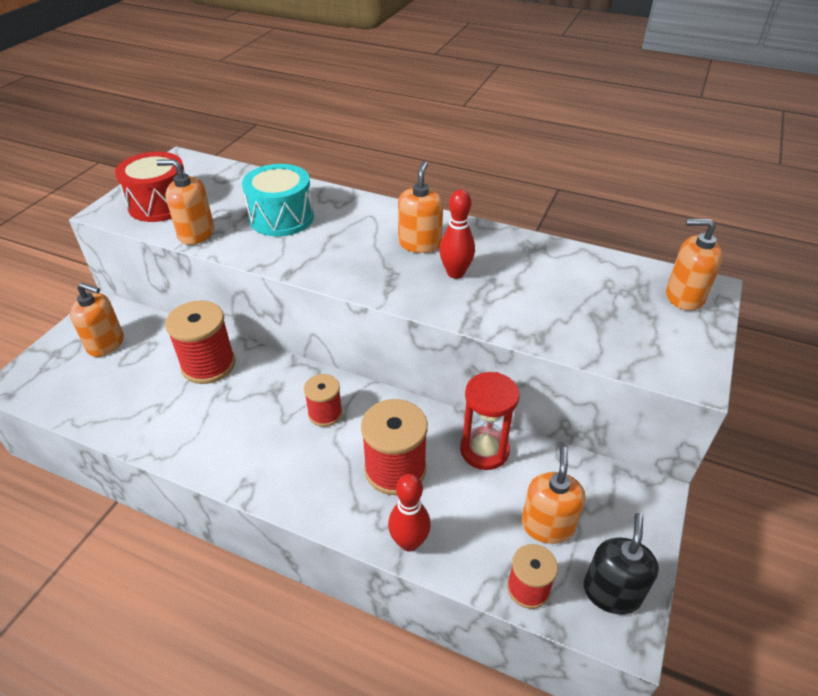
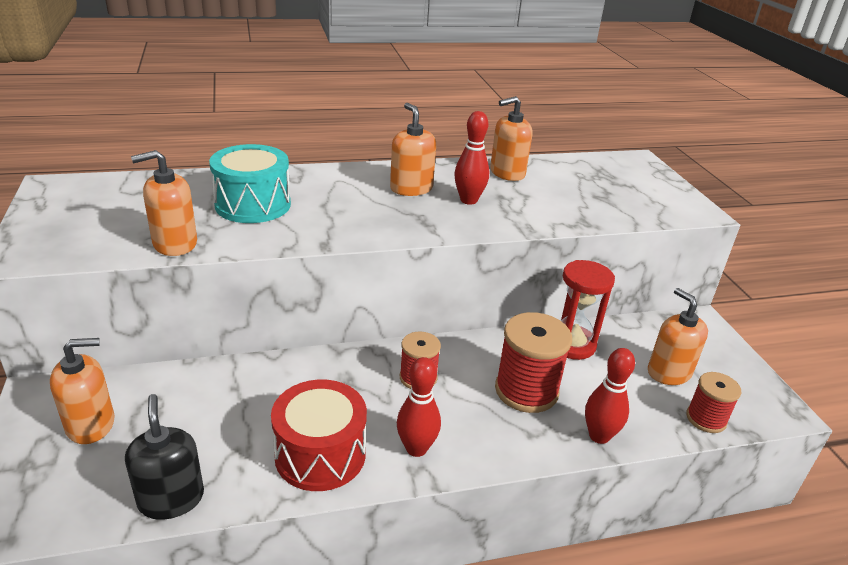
camera: 40 degrees left, 10 degrees down
red drum [115,152,185,222] -> red drum moved to [271,380,367,491]
red spool [165,300,235,384] -> none
black soap dispenser [584,513,659,614] -> black soap dispenser moved to [125,394,204,520]
orange soap dispenser [666,219,723,311] -> orange soap dispenser moved to [490,96,533,181]
none -> red bowling pin [397,357,441,457]

